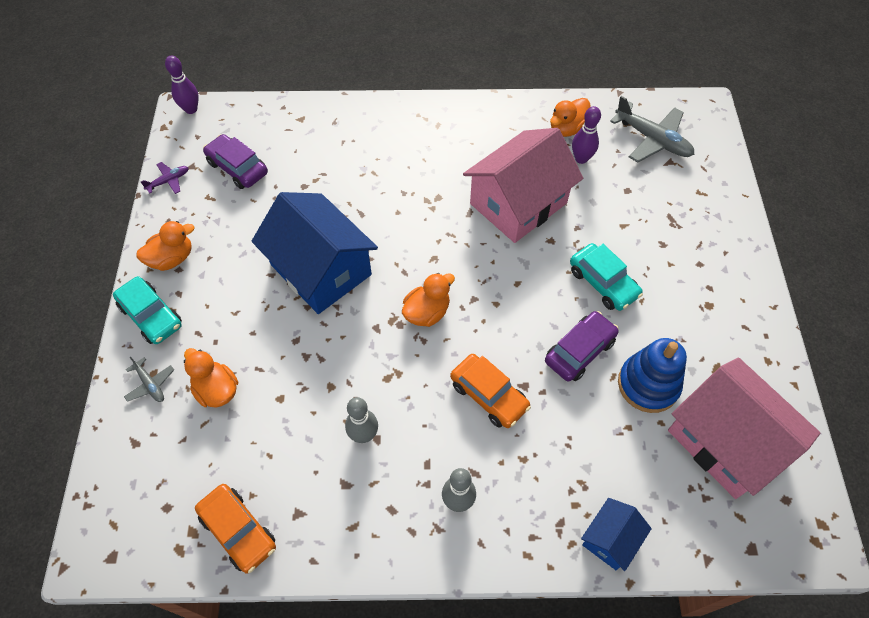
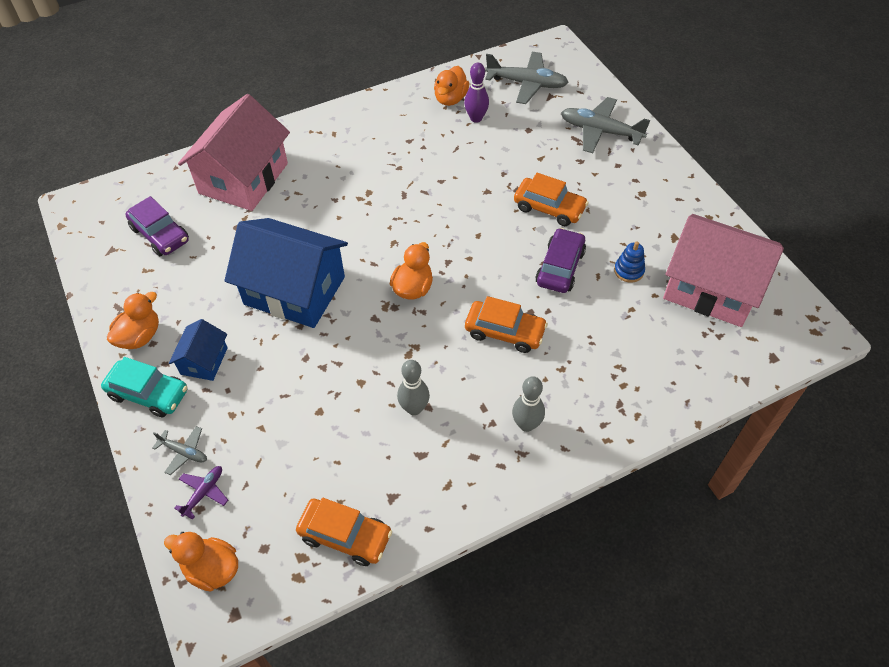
camera: 25 degrees left, 5 degrees down
purple plane [141,162,189,194] -> purple plane moved to [174,466,228,520]
purple bowling pin [165,56,199,114] -> none
orange duck [184,348,238,408] -> orange duck moved to [164,532,238,592]
purple car [203,134,268,189] -> purple car turned 150 degrees counterclockwise [125,196,189,256]
pink house [463,128,583,243] -> pink house moved to [178,94,290,211]
turquoise car [570,243,643,311] -> orange car [514,173,589,226]
blue house [581,498,652,571] -> blue house moved to [169,319,228,381]
blue stacking toy [618,338,687,413] -> blue stacking toy [614,241,645,283], size x0.53
none -> grey plane [561,97,650,153]

